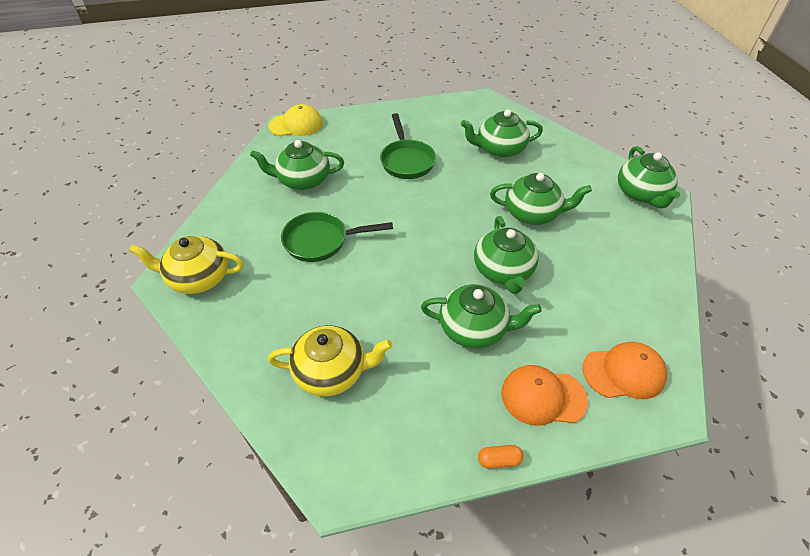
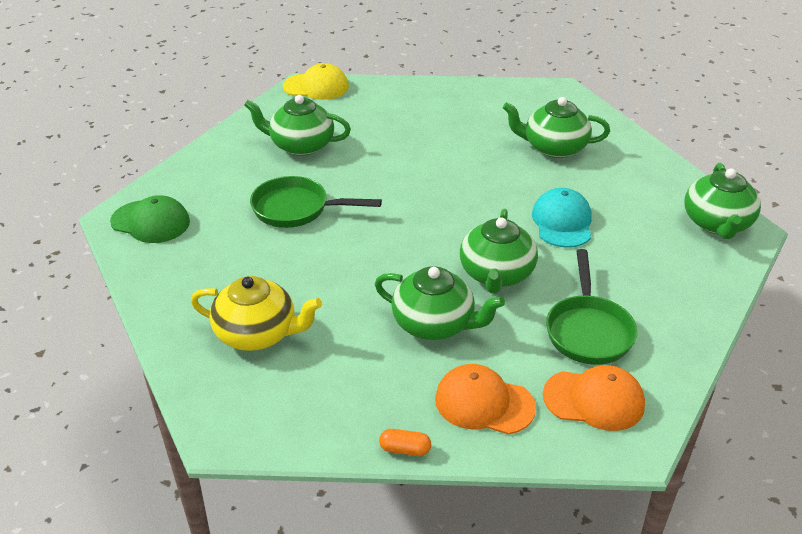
camera: 15 degrees right, 10 degrees down
yellow teapot [129,236,244,294] -> green cap [110,195,190,243]
green pan [380,113,436,179] -> green pan moved to [546,249,637,365]
green teapot [490,173,592,225] -> turquoise cap [532,188,592,248]

